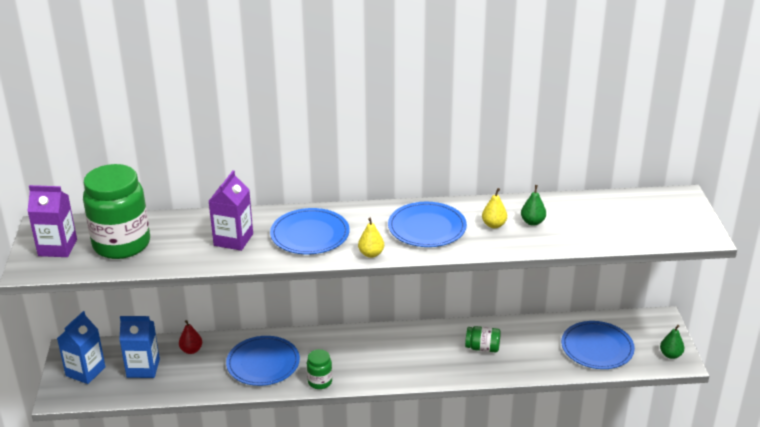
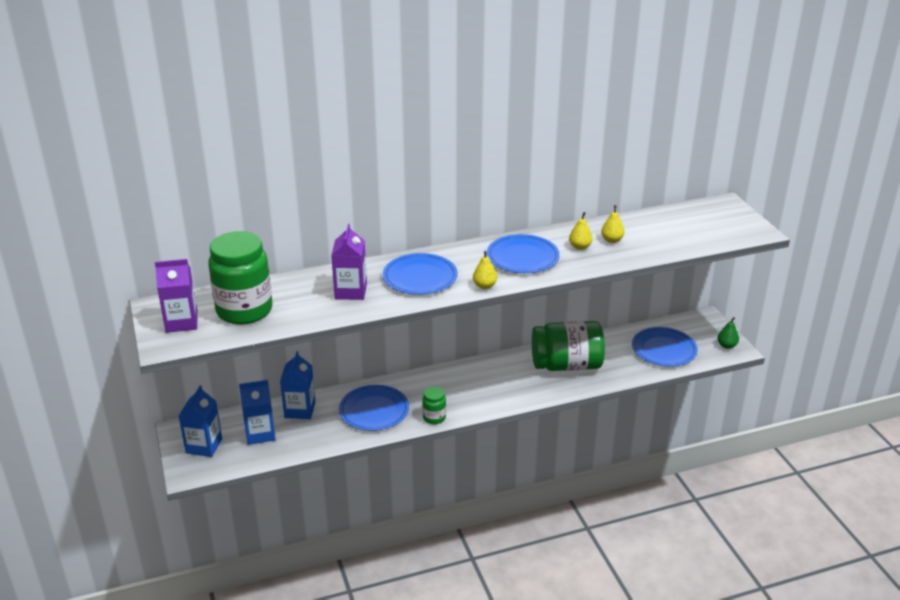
camera: 15 degrees left, 0 degrees up
red pear [179,320,202,354] -> blue carton [280,351,315,419]
green jar [465,326,501,353] -> green jar [532,321,605,371], size x2.18
green pear [521,185,546,226] -> yellow pear [601,205,625,243]

